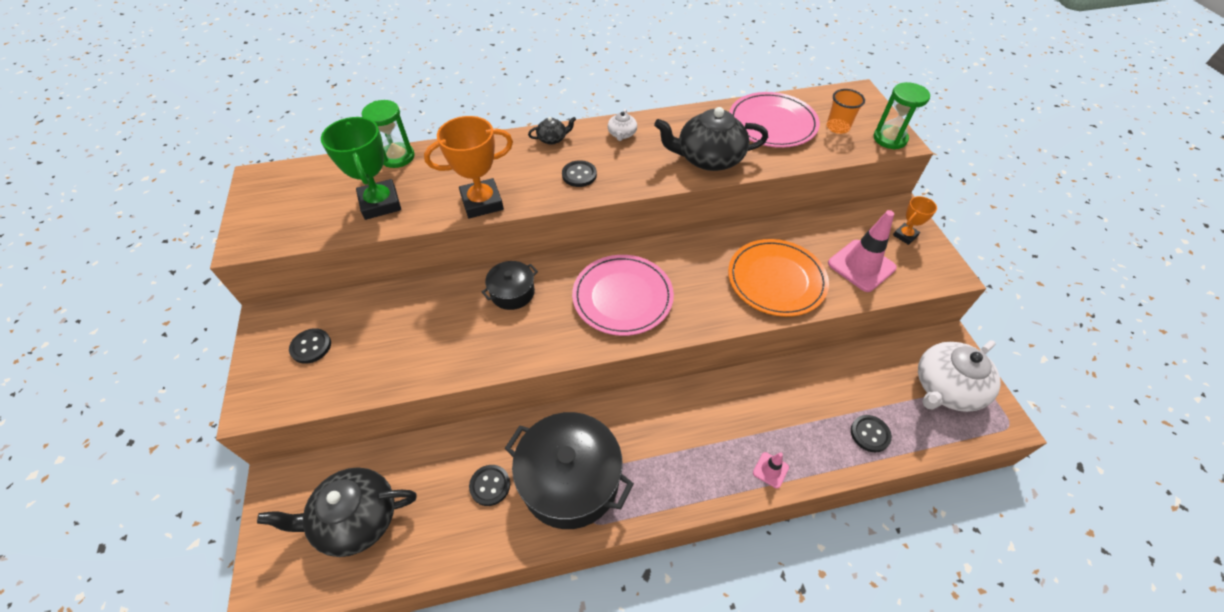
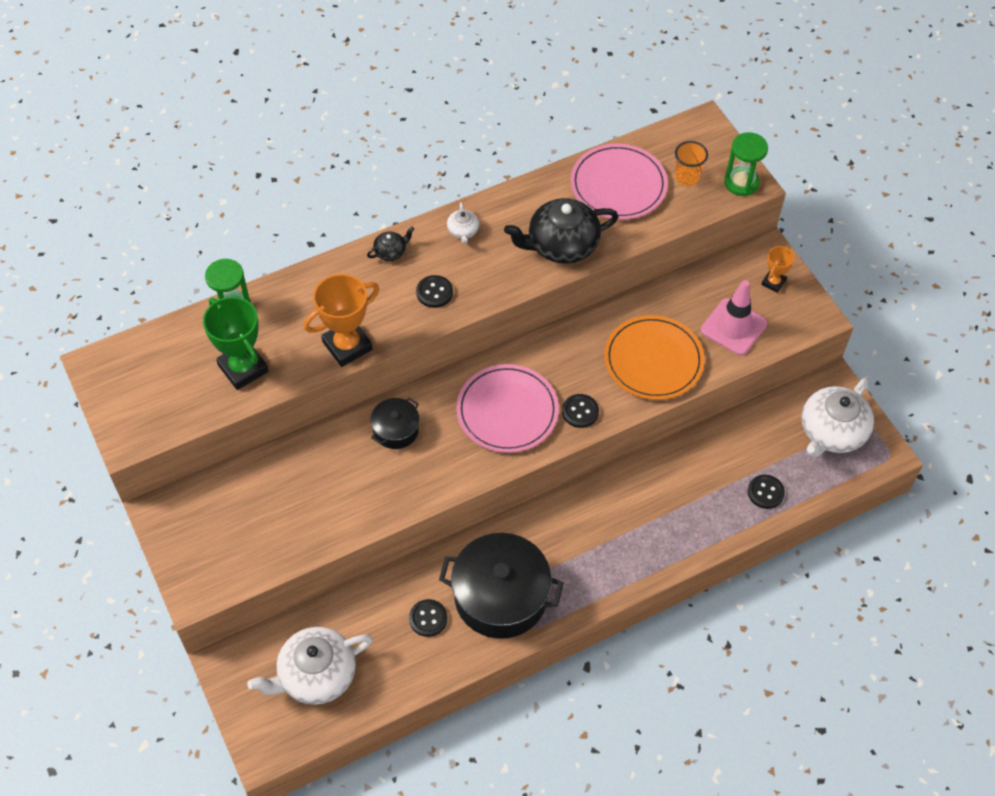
camera: 15 degrees left, 5 degrees up
black teapot [257,468,417,557] -> white teapot [247,627,372,705]
black button [289,328,331,364] -> black button moved to [562,394,599,428]
pink traffic cone [753,452,789,489] -> none

